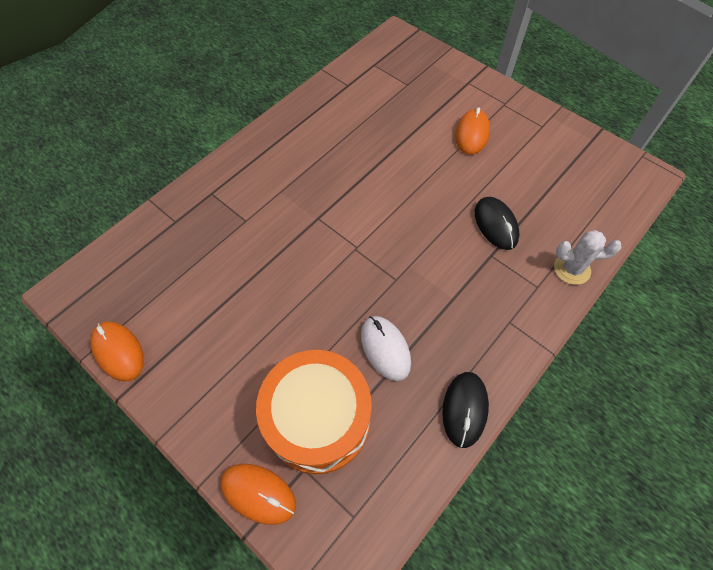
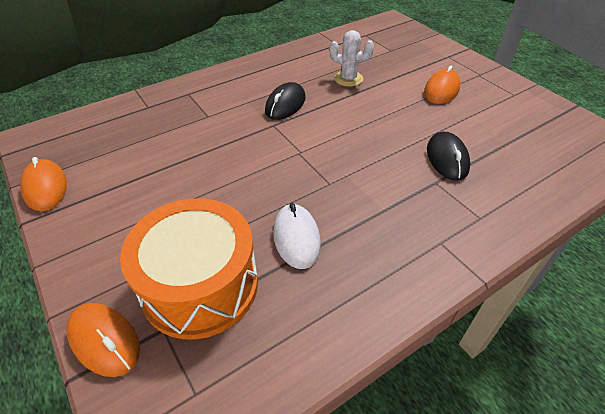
camera: 15 degrees right, 15 degrees down
black mouse [442,372,489,448] -> black mouse moved to [265,82,306,120]
white cactus [554,230,622,285] -> white cactus moved to [329,30,374,87]

